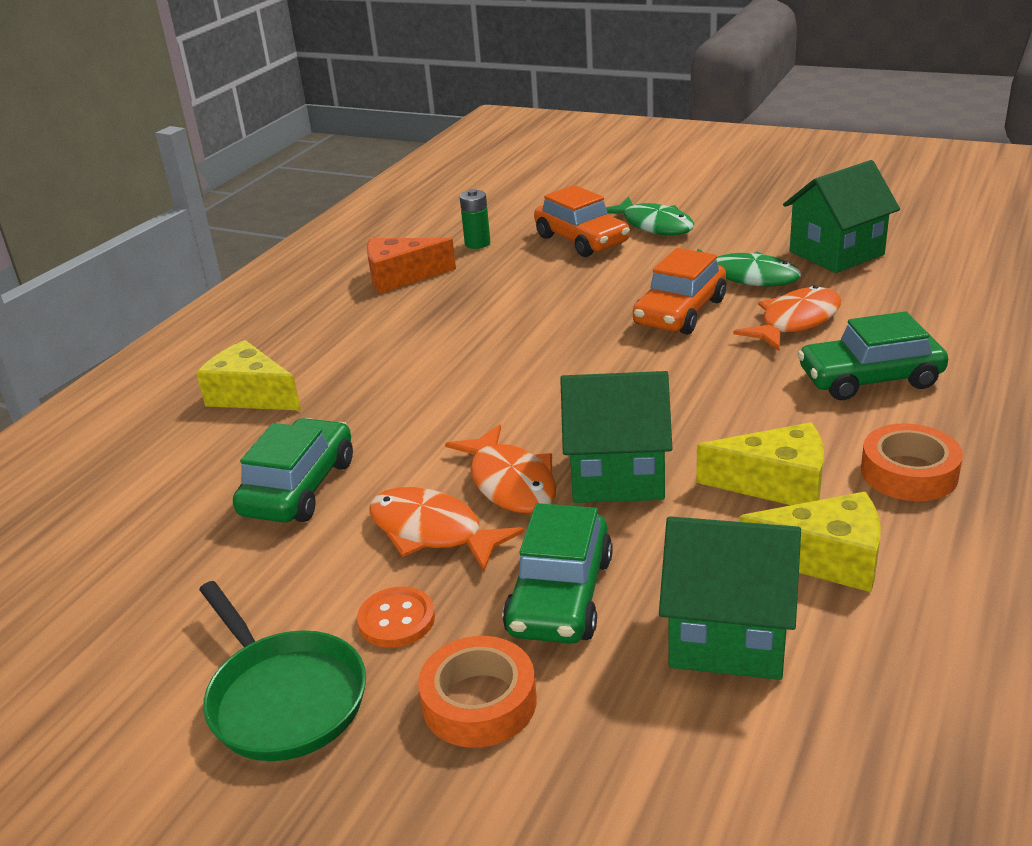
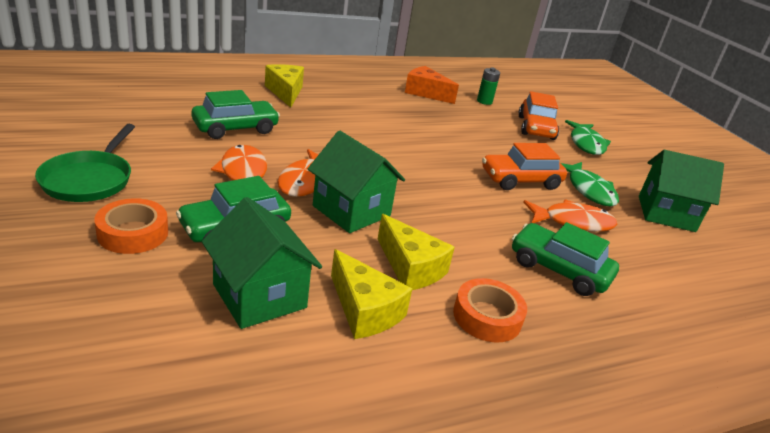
camera: 35 degrees right, 0 degrees up
orange button [357,587,435,648] -> none

